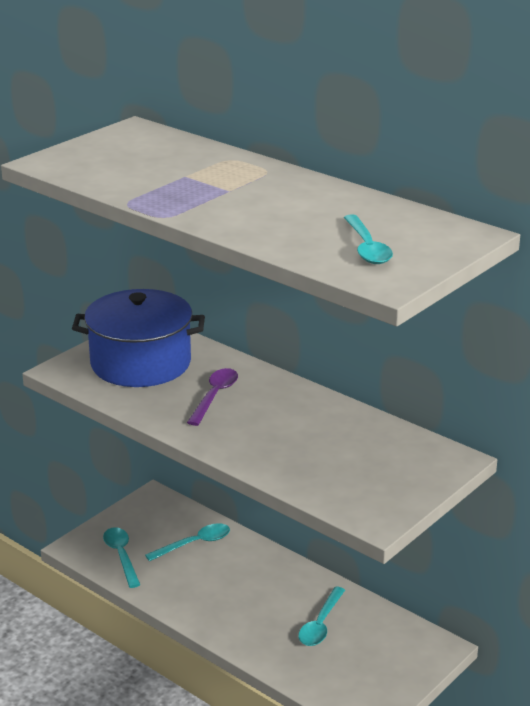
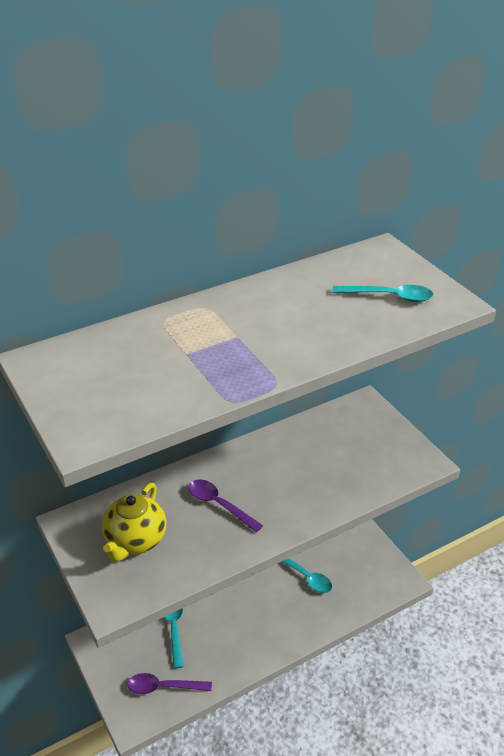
camera: 70 degrees left, 10 degrees up
blue pot [72,289,205,387] -> yellow teapot [102,483,166,562]
turquoise spoon [103,527,140,588] -> purple spoon [127,673,212,694]

